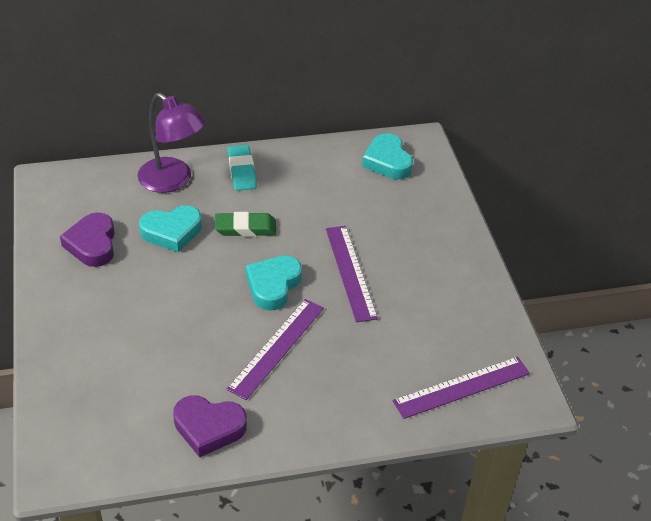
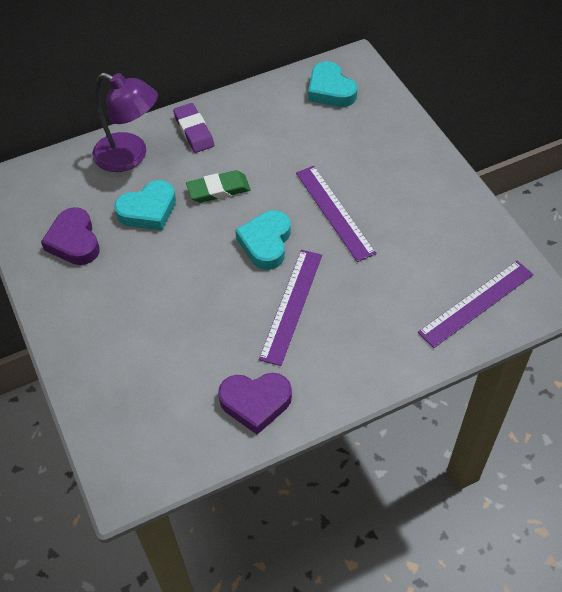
camera: 10 degrees left, 10 degrees up
turquoise eraser [227,145,257,191] -> purple eraser [173,103,214,153]

